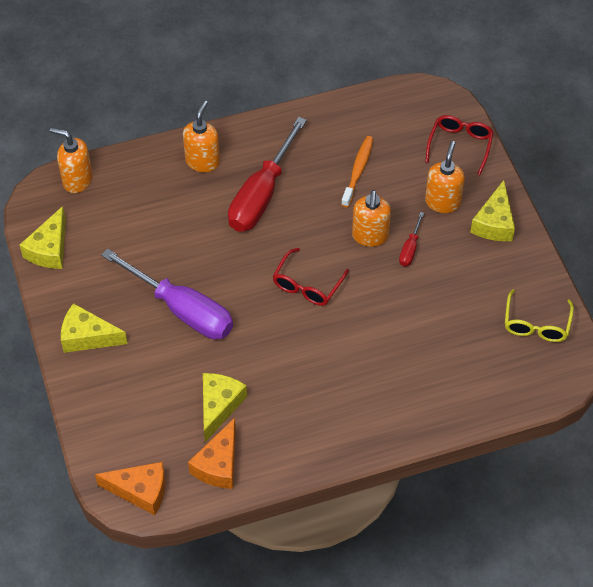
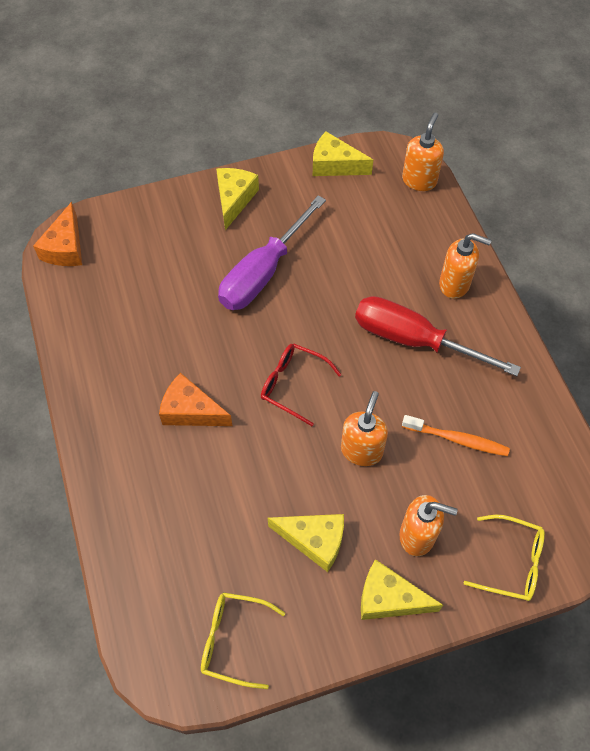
camera: 90 degrees right, 5 degrees up
orange cheese [188,418,236,489] -> orange cheese moved to [159,373,233,426]
yellow cheese [203,373,247,442] -> yellow cheese moved to [268,514,344,572]
orange soap dispenser [352,190,391,247] -> orange soap dispenser turned 105 degrees clockwise [341,391,388,466]
red screwdriver [399,212,424,266] -> none
red glasses [426,115,494,175] -> yellow glasses [463,514,545,601]

